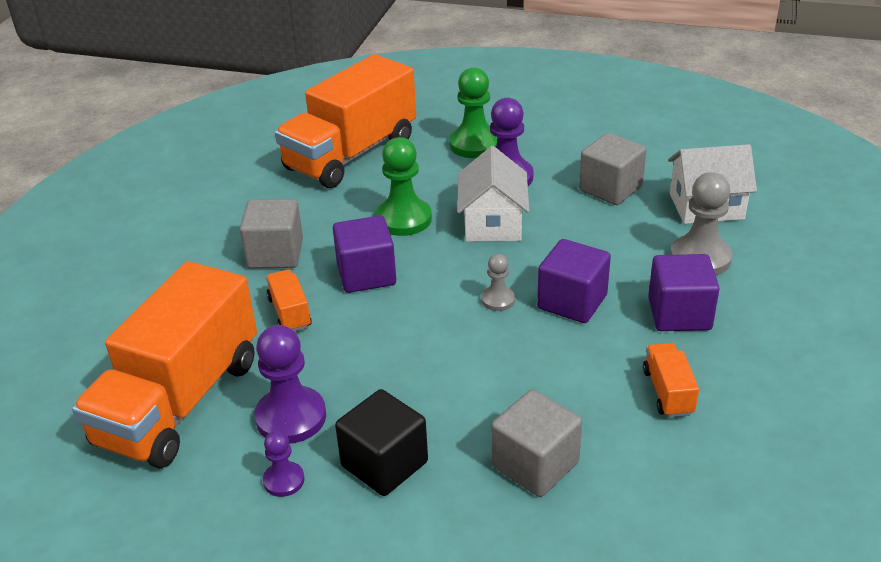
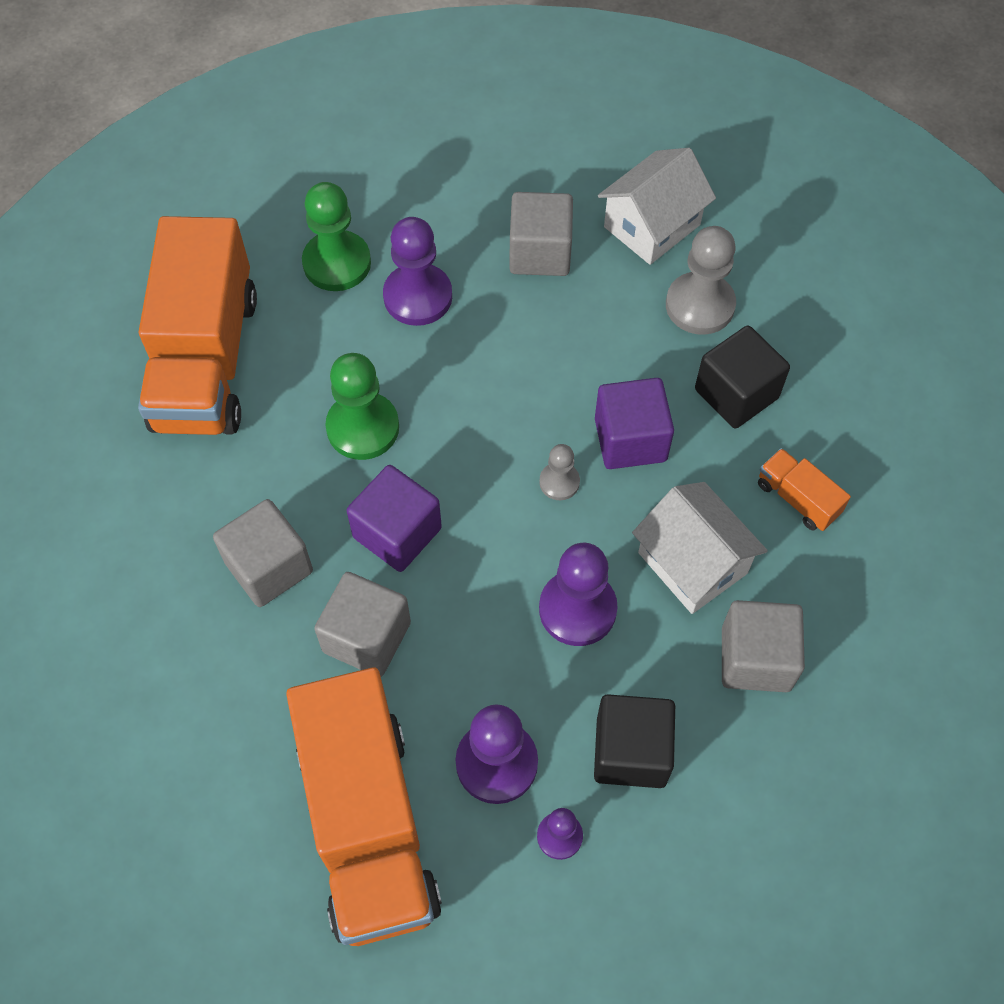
camera: 40 degrees left, 25 degrees up
orange truck [266,269,312,332] -> grey cube [314,572,411,677]
white house [457,146,529,242] -> white house moved to [632,482,768,614]
purple cube [648,254,720,331] -> black cube [695,326,790,428]
none -> purple pawn [539,543,618,646]

